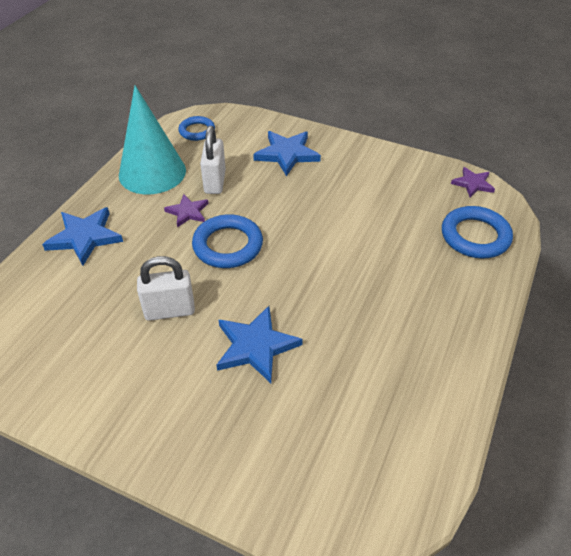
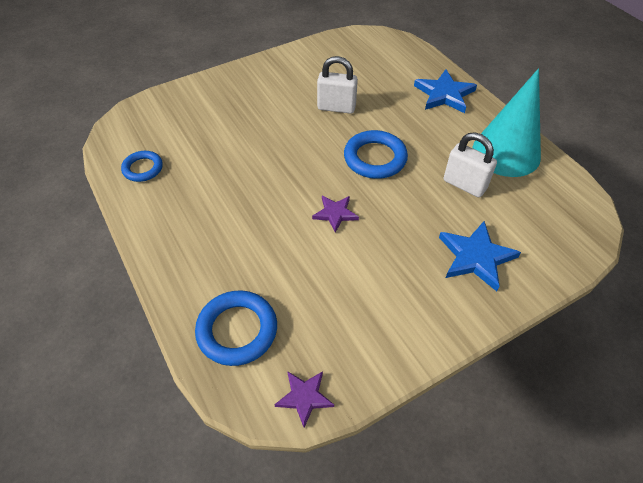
camera: 125 degrees right, 5 degrees up
white padlock [137,256,195,321] -> white padlock turned 75 degrees clockwise [317,56,358,114]
purple star [164,194,209,227] -> purple star moved to [312,196,359,233]
blue ring [178,116,215,141] -> blue ring moved to [121,151,163,182]
blue star [216,306,303,383] -> none

